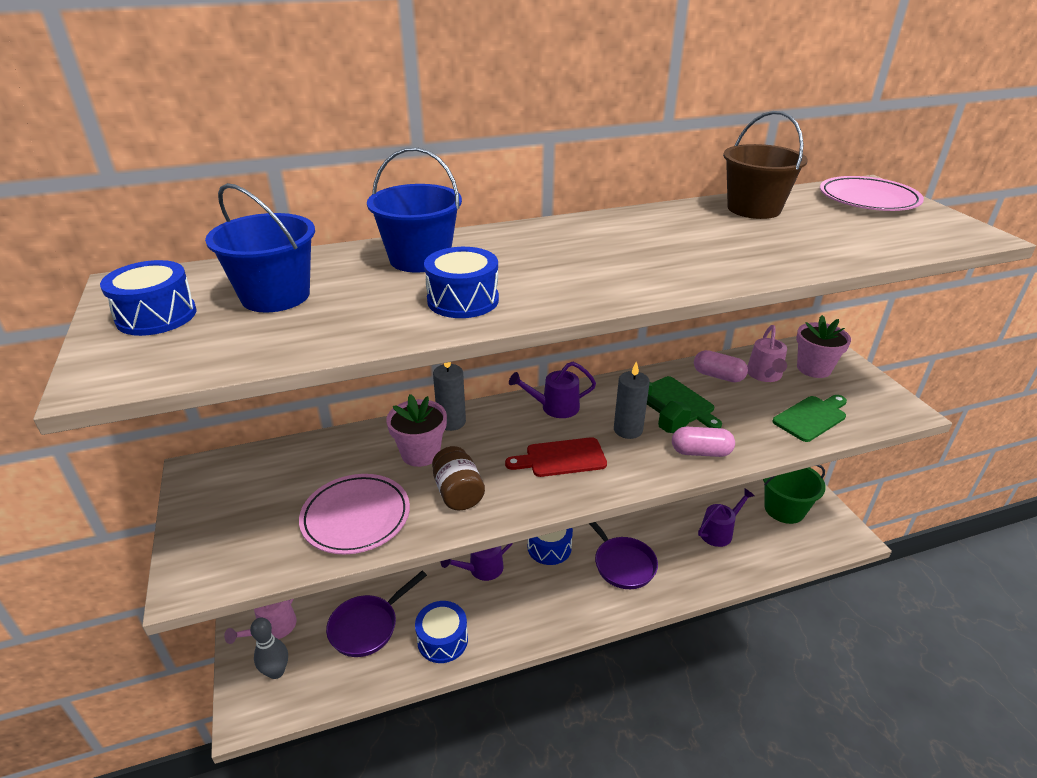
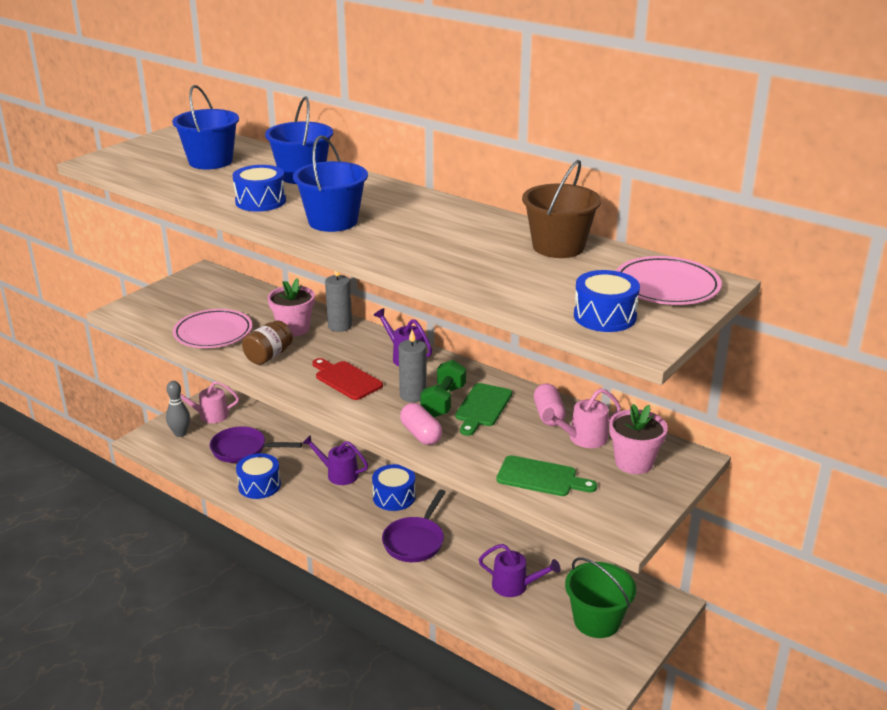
camera: 55 degrees right, 5 degrees down
blue drum [100,260,197,336] -> blue drum moved to [574,270,640,332]
none -> blue bucket [293,135,368,232]

